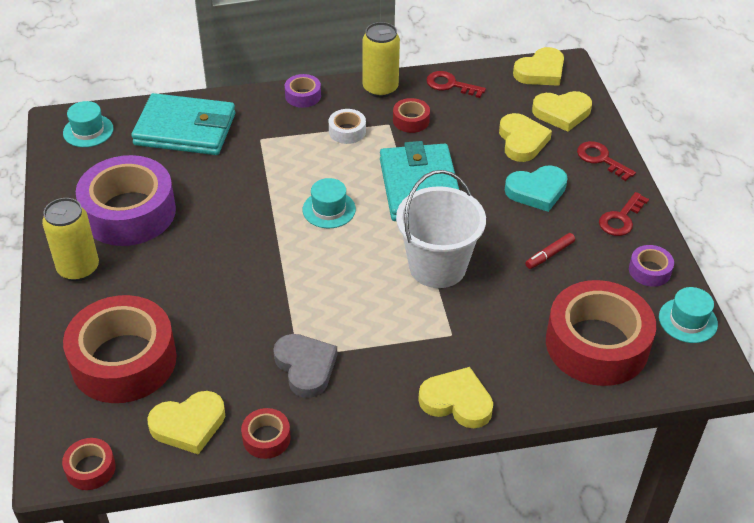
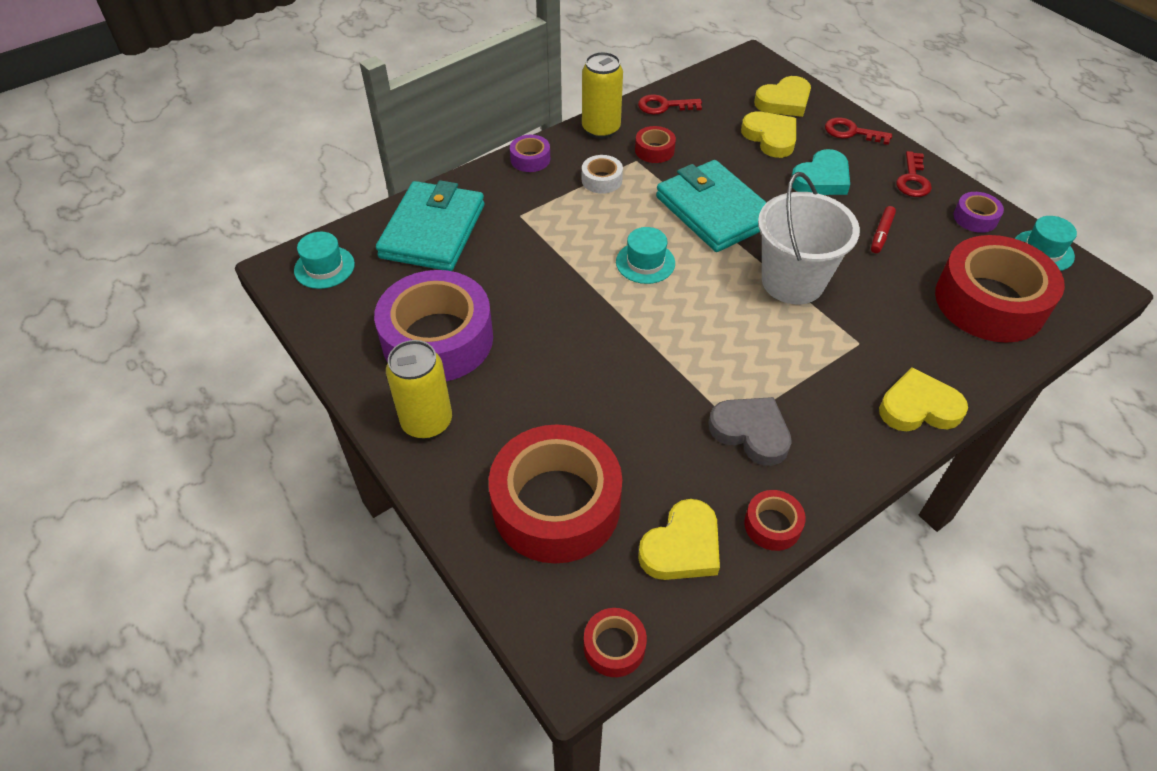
camera: 25 degrees left, 5 degrees up
turquoise wallet [131,93,235,155] -> turquoise wallet turned 60 degrees counterclockwise [376,180,484,271]
yellow heart [513,47,564,86] -> none

